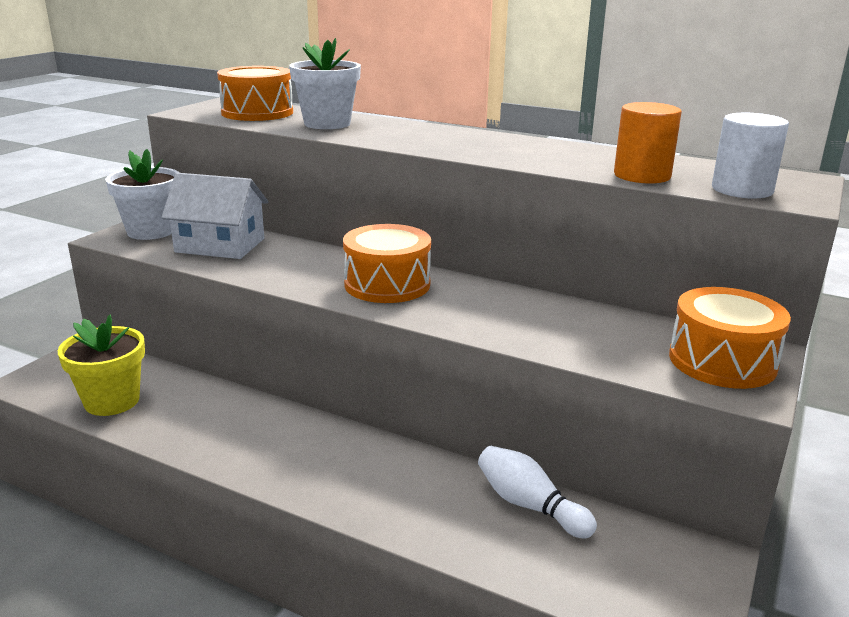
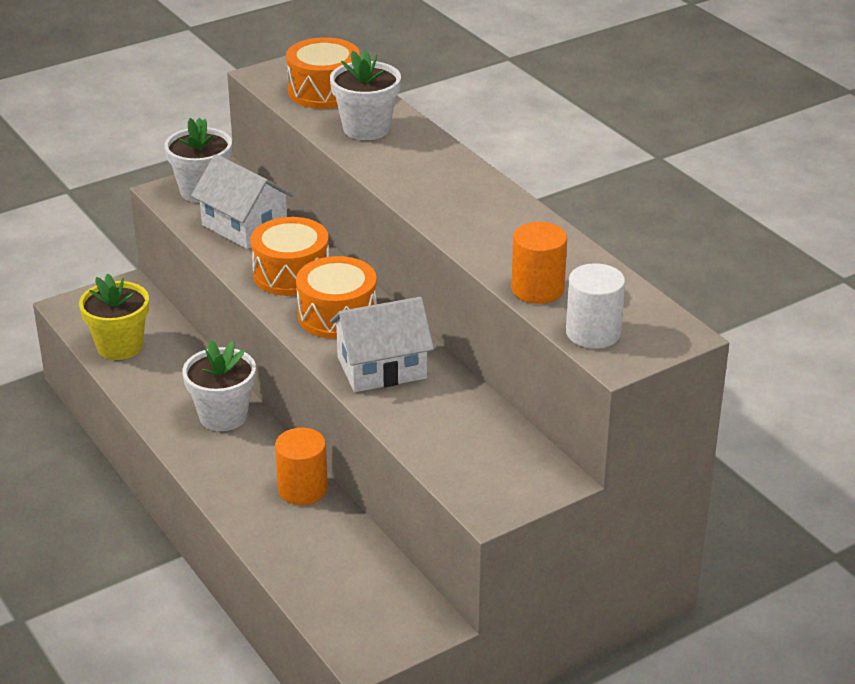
camera: 30 degrees right, 10 degrees up
white bowling pin [478,446,597,538] -> none
orange drum [669,287,791,389] -> orange drum moved to [251,217,329,296]
none -> white flower pot [182,340,256,431]
none -> orange cylinder [275,428,328,505]
none -> white house [330,297,434,392]

